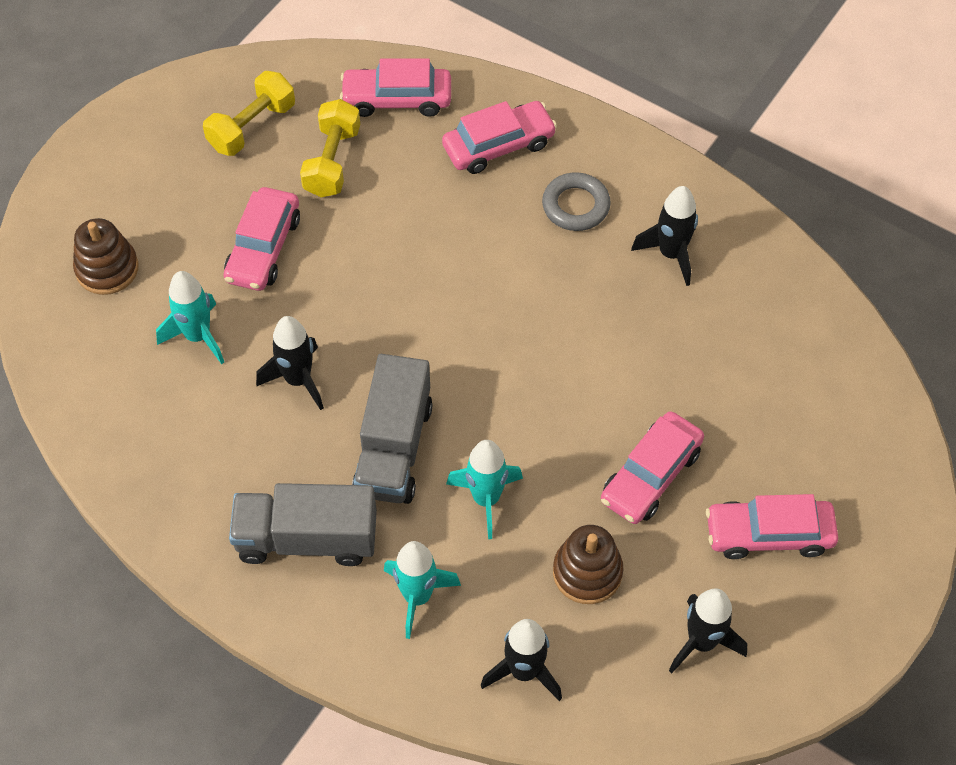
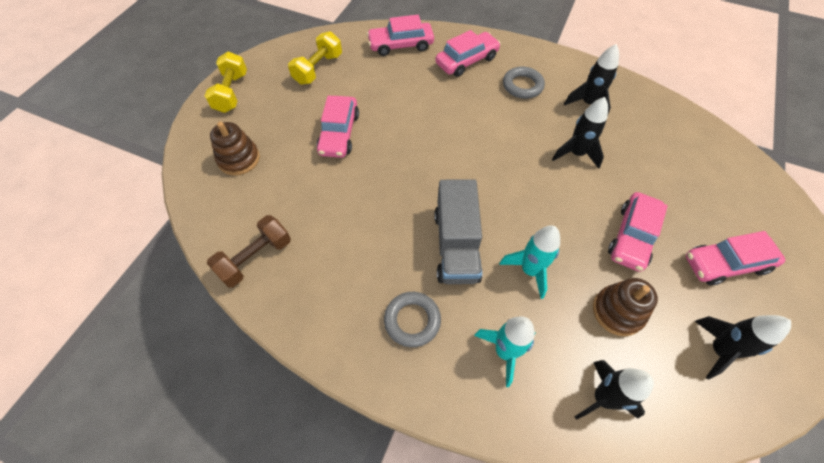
camera: 10 degrees left, 0 degrees up
turquoise rocket [156,271,224,364] -> none
grey truck [229,483,377,566] -> grey ring [384,292,441,347]
black rocket [256,316,324,410] -> black rocket moved to [552,97,608,169]
yellow dumbbell [300,99,360,197] -> yellow dumbbell moved to [205,52,247,113]
none -> brown dumbbell [207,215,291,288]

